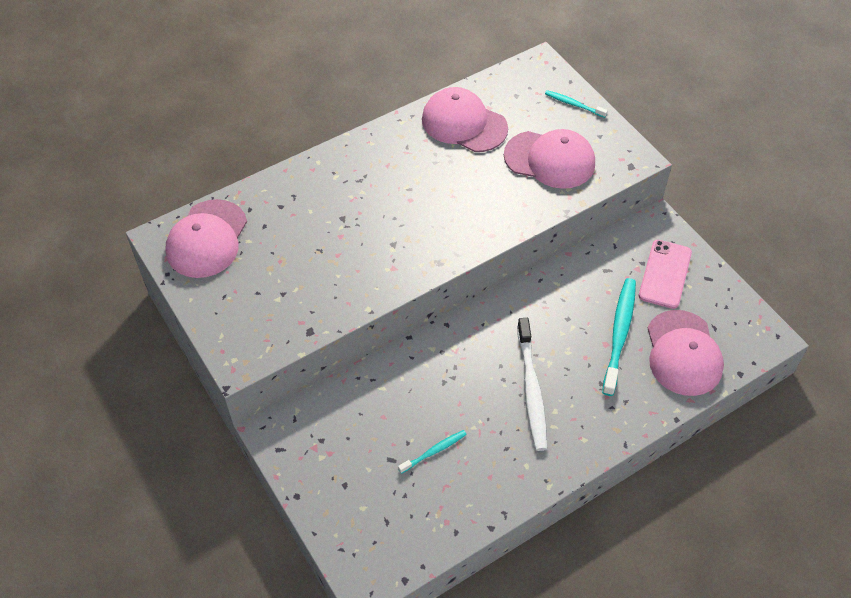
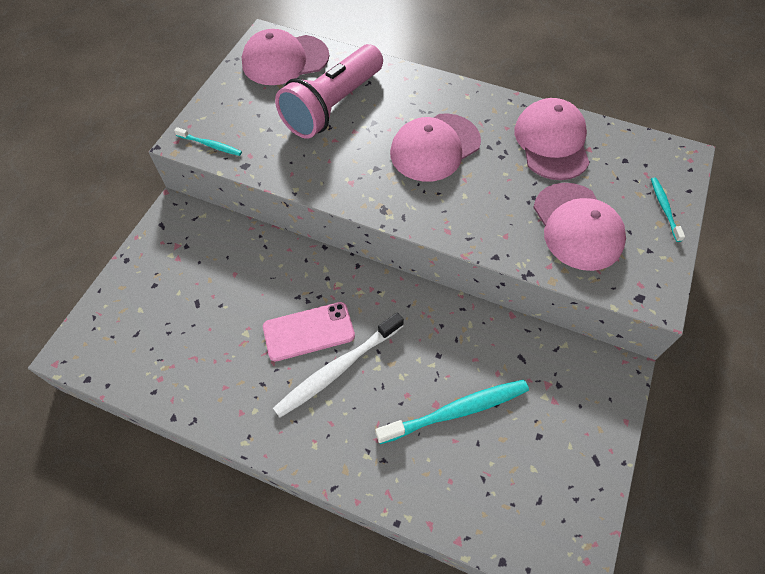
camera: 55 degrees right, 5 degrees up
turquoise toothbrush [398,430,467,474] -> turquoise toothbrush moved to [174,127,242,156]
pink phone [639,240,692,309] -> pink phone moved to [263,302,355,361]
pink cap [648,310,724,396] -> pink cap moved to [390,113,481,182]
none -> pink flashlight [275,44,383,139]

